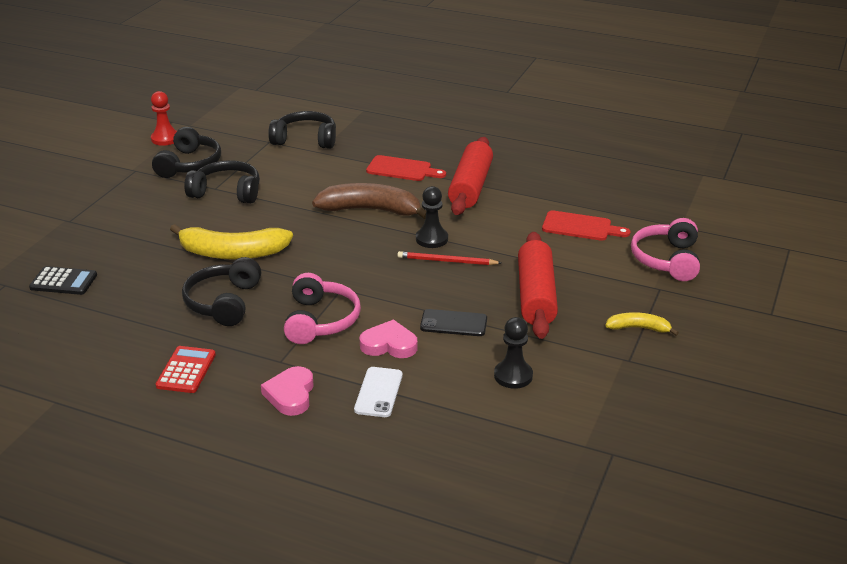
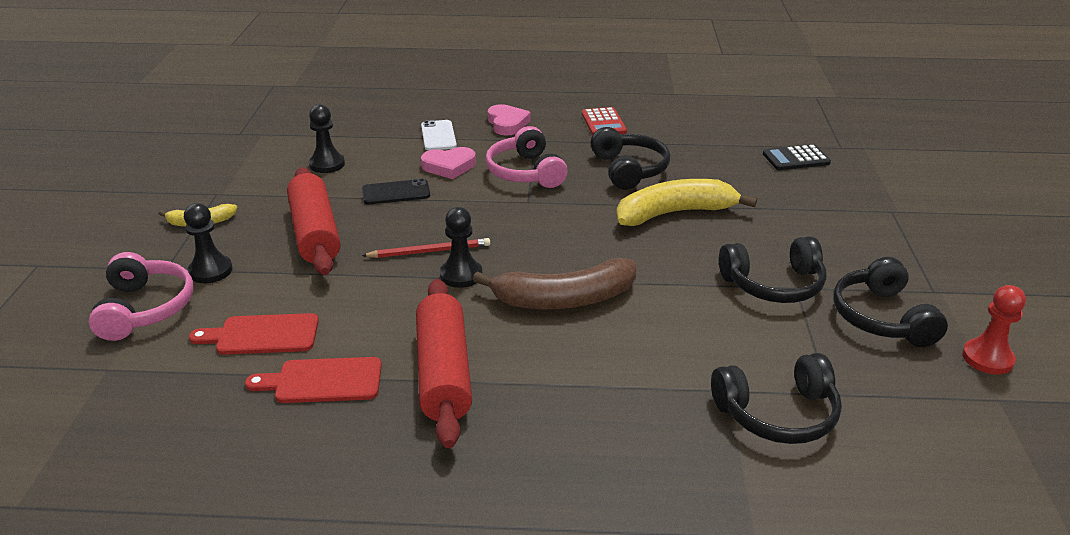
camera: 160 degrees right, 0 degrees up
red cutting board [366,155,446,181] -> red cutting board moved to [245,357,382,403]
none -> black pawn [184,203,233,283]

